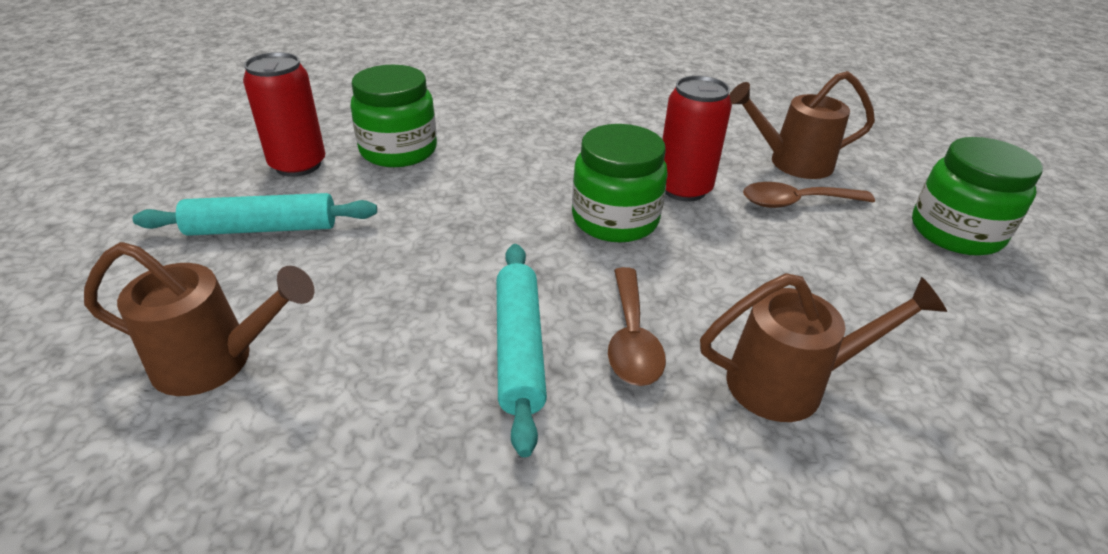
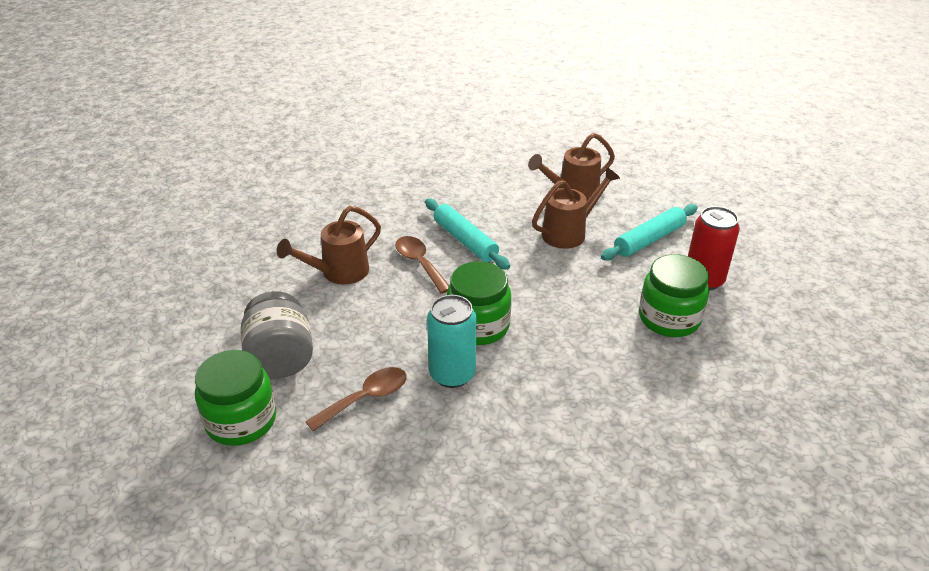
camera: 150 degrees right, 0 degrees up
red can [662,75,732,202] -> turquoise can [427,295,476,388]
brown watering can [729,71,875,179] -> brown watering can moved to [532,167,620,249]
none -> grey jar [241,291,313,378]

